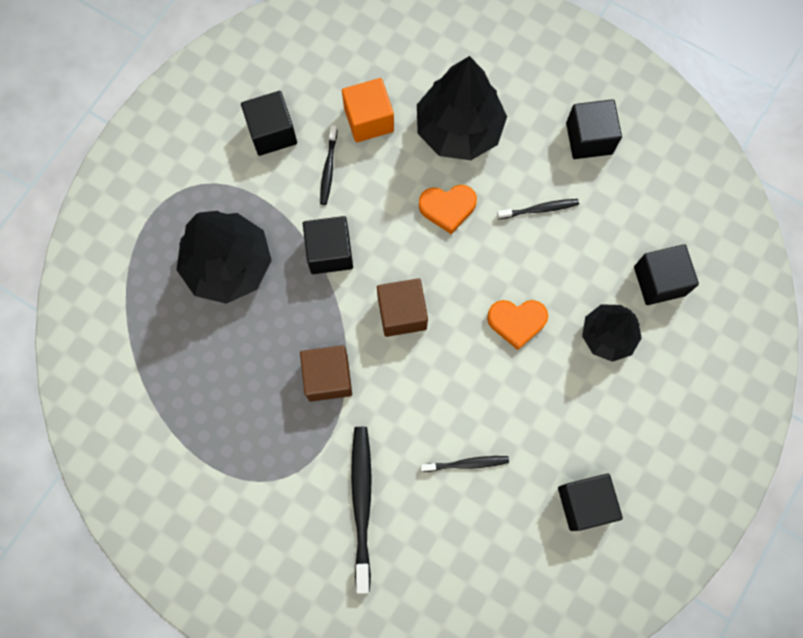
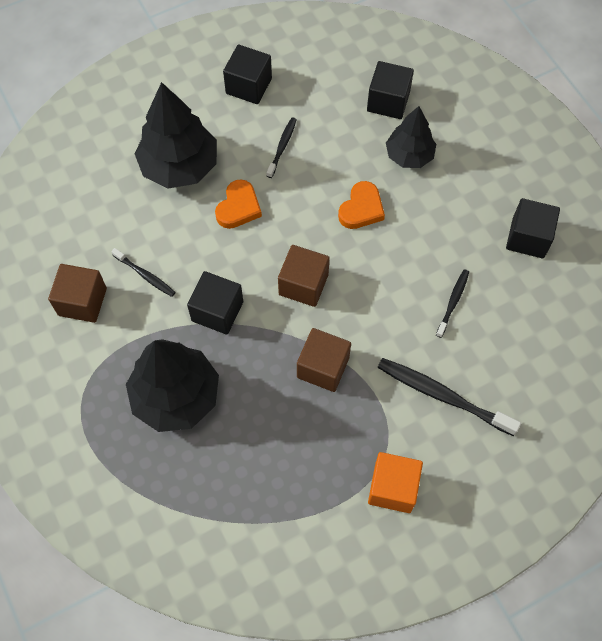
camera: 60 degrees left, 10 degrees down
black cube [241,91,297,156] -> brown cube [48,264,107,323]
orange cube [342,78,394,142] -> orange cube moved to [368,452,423,513]

